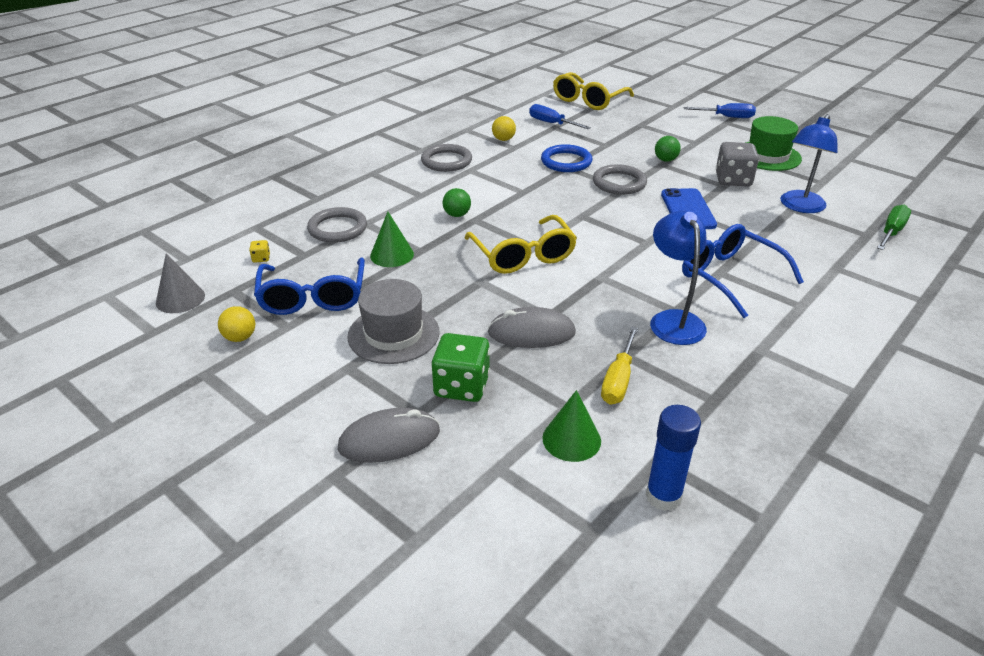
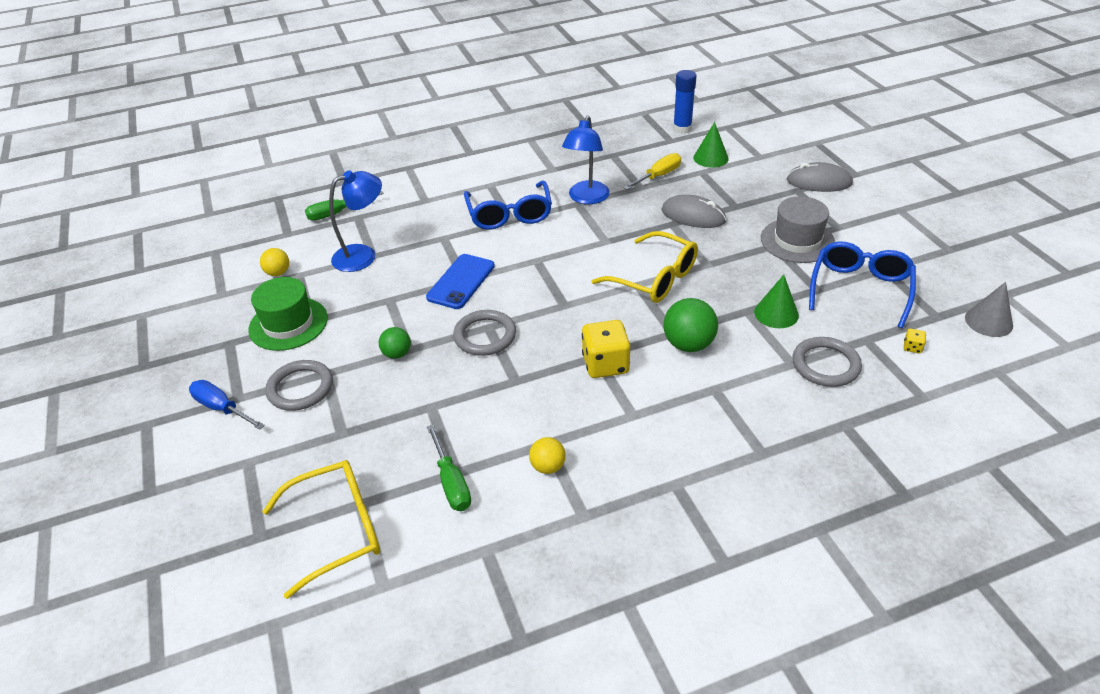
camera: 150 degrees left, 5 degrees up
yellow ball [218,306,255,342] -> yellow ball moved to [260,248,289,276]
grey ring [421,144,472,172] -> grey ring moved to [265,360,333,411]
green dice [431,333,490,402] -> none
green ball [443,188,471,217] -> green ball [663,298,718,352], size x1.68
yellow glasses [465,215,577,274] -> yellow glasses turned 120 degrees clockwise [592,231,698,303]
blue screwdriver [529,104,591,129] -> green screwdriver [427,425,471,511]
blue ring [541,144,592,172] -> none
grey dice [716,142,759,186] -> none
none -> yellow dice [582,320,630,378]

